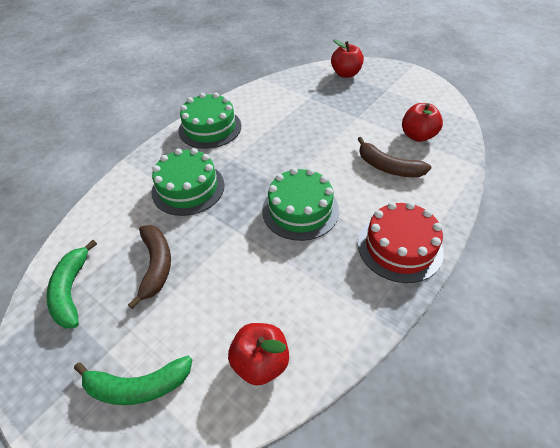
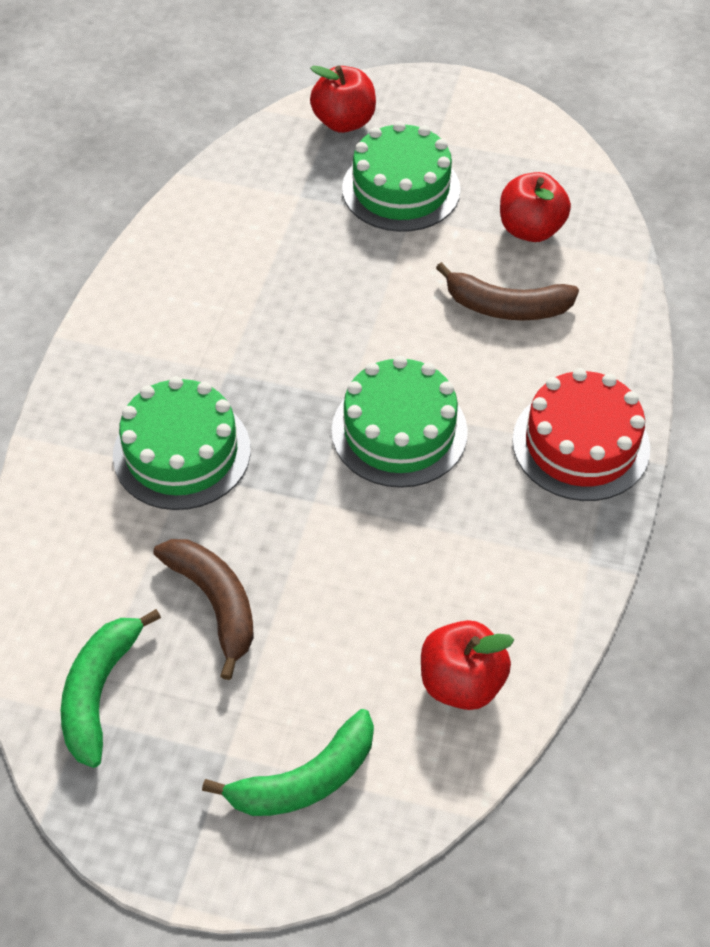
camera: 25 degrees left, 5 degrees up
green banana [46,240,97,329] -> green banana turned 45 degrees clockwise [61,609,161,768]
green cake [178,93,241,149] -> green cake moved to [342,121,461,232]

